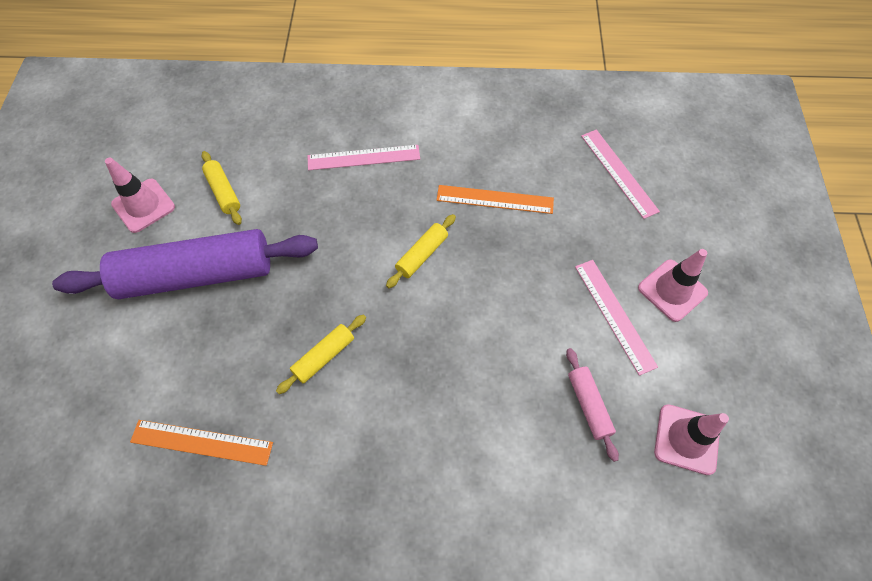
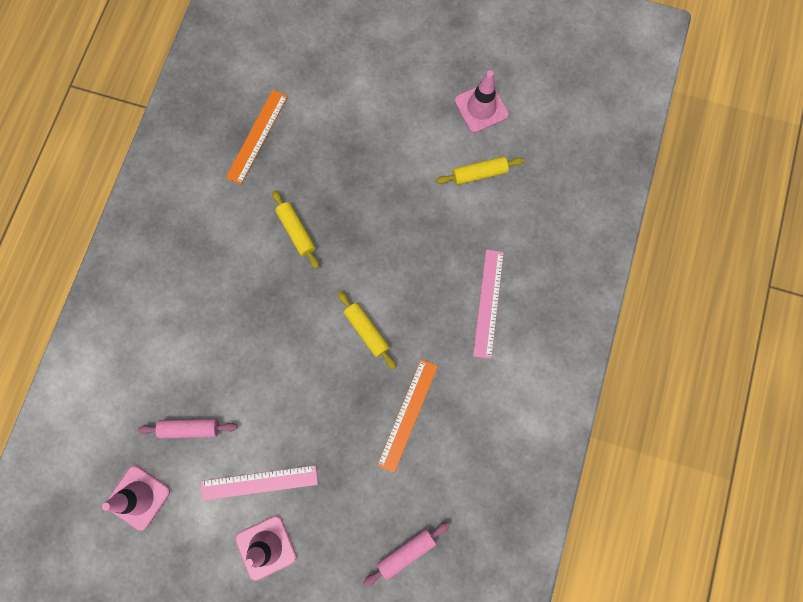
camera: 105 degrees right, 15 degrees up
purple rolling pin [52,229,318,299] -> none
pink ruler [581,130,660,219] -> pink rolling pin [363,522,450,587]

